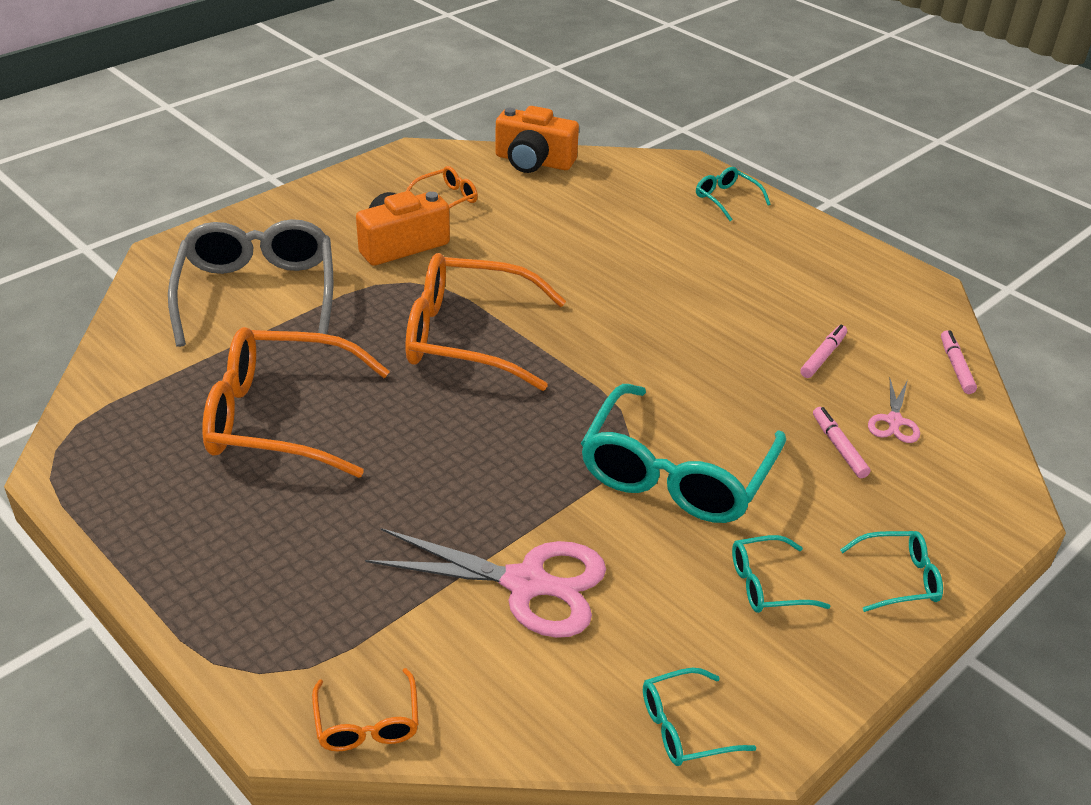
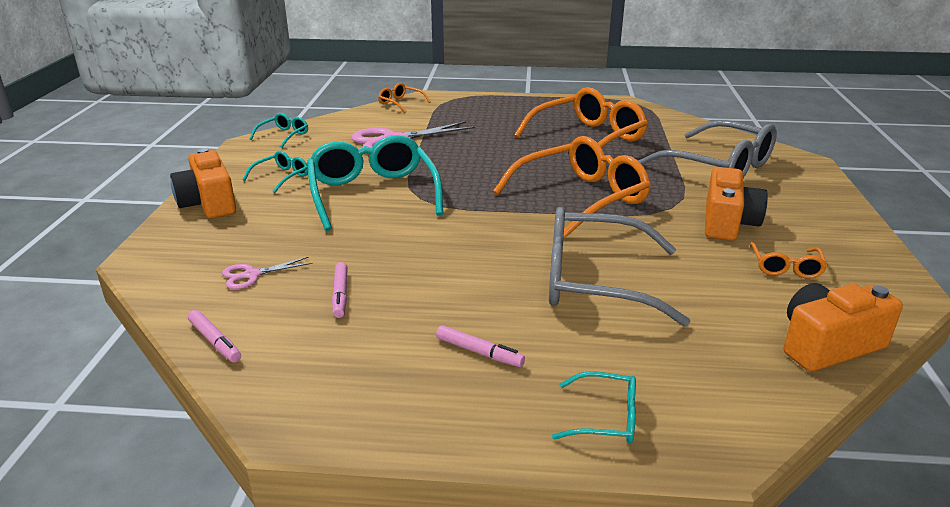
camera: 140 degrees right, 10 degrees down
pink marker [813,407,871,478] -> pink marker moved to [436,325,525,367]
turquoise glasses [840,531,943,612] -> orange camera [170,148,236,218]
pink scissors [868,379,920,443] -> pink scissors turned 90 degrees counterclockwise [222,257,313,289]
none -> grey glasses [549,207,691,327]

